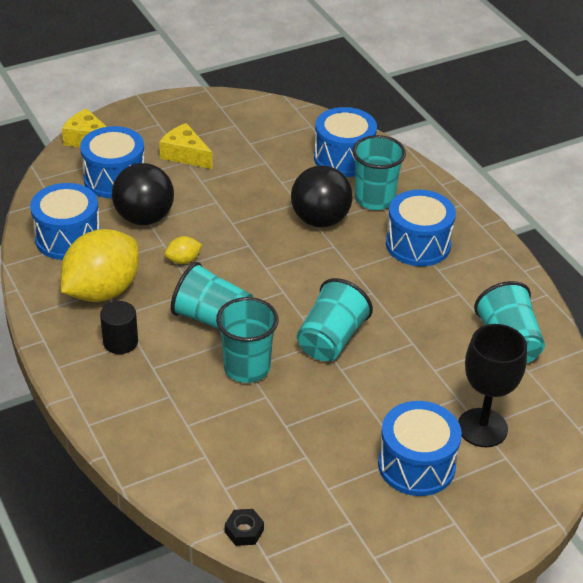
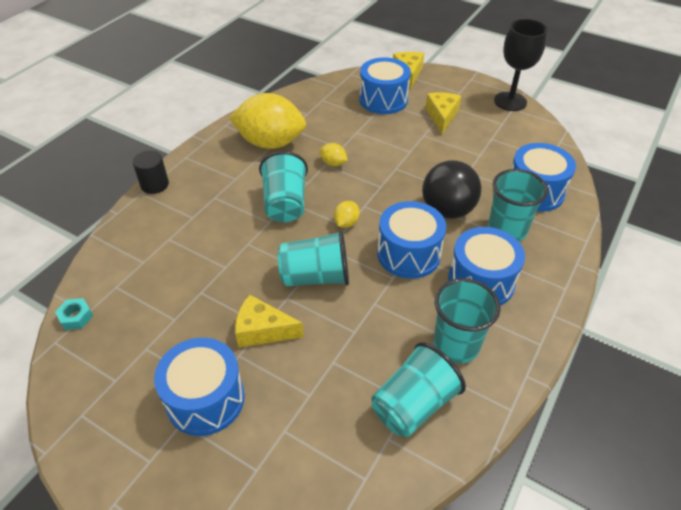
camera: 60 degrees right, 5 degrees up
blue drum [30,183,100,260] -> blue drum moved to [377,201,446,279]
black cylinder [100,301,138,354] -> black cylinder moved to [133,151,169,194]
black ball [112,163,174,225] -> none
turquoise cup [216,297,279,383] -> turquoise cup moved to [434,278,501,364]
black nut [225,509,264,546] -> turquoise nut [55,298,93,330]
black goblet [458,324,527,447] -> black goblet moved to [494,19,548,111]
none -> yellow cheese [235,295,304,348]
none -> yellow lemon [334,201,360,228]

